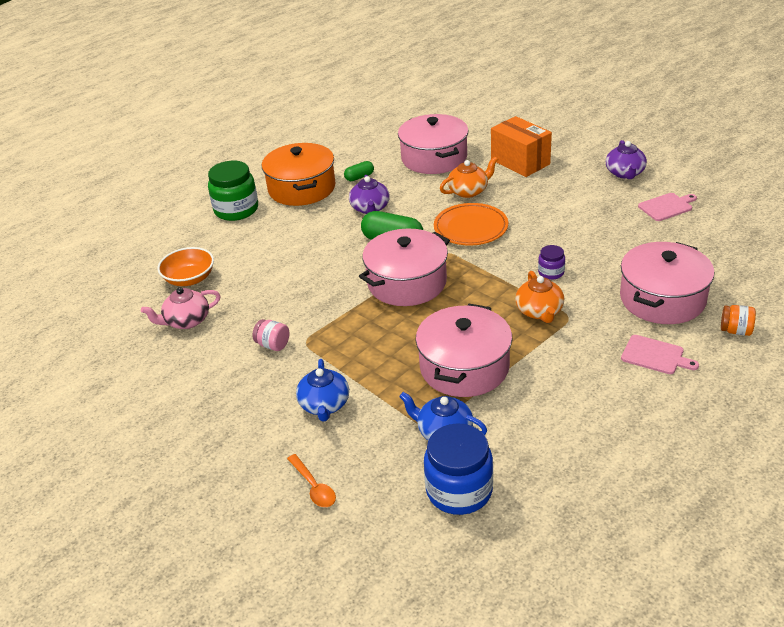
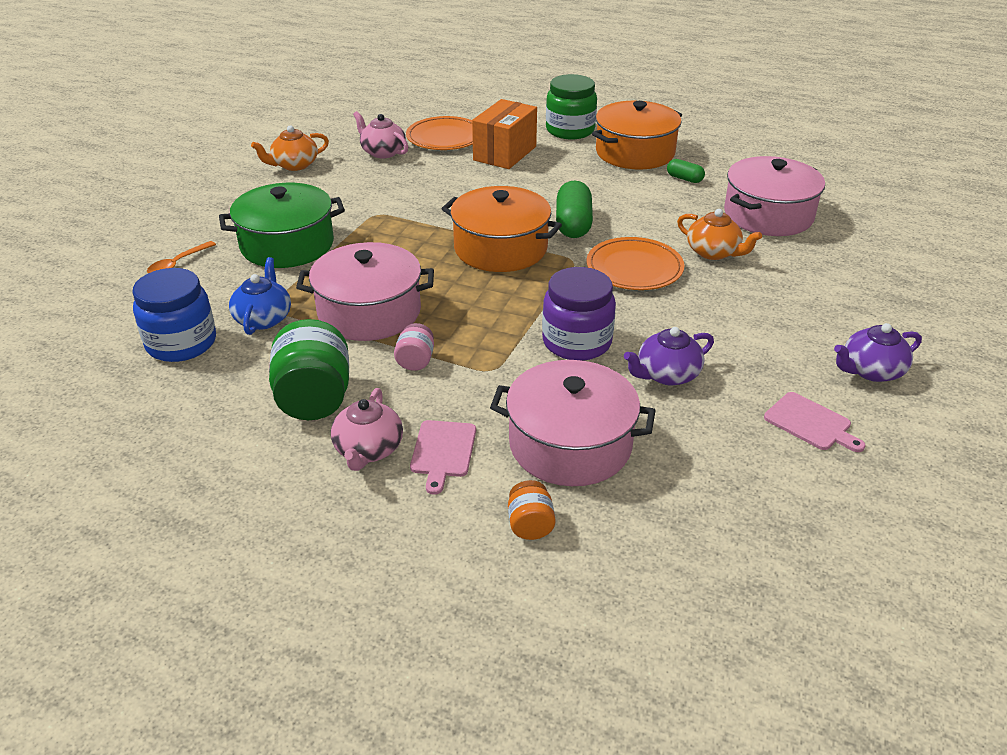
camera: 65 degrees right, 0 degrees up
orange bowl [157,247,214,286] -> orange plate [406,116,473,150]
pink jar [252,319,289,351] -> pink jar moved to [394,323,434,371]
blue teapot [296,359,349,422] -> green pot [219,183,345,268]
purple teapot [349,175,390,214] -> purple teapot moved to [624,327,714,386]
pink pot [359,229,450,306] -> orange pot [442,186,562,272]
orange box [491,116,552,177] -> orange box moved to [472,99,537,169]
orange teapot [515,271,564,323] -> orange teapot moved to [251,125,329,171]
purple jar [538,245,565,280] -> purple jar [542,267,616,361], size x1.99
none -> green jar [269,319,349,420]
none -> pink teapot [331,388,403,471]

